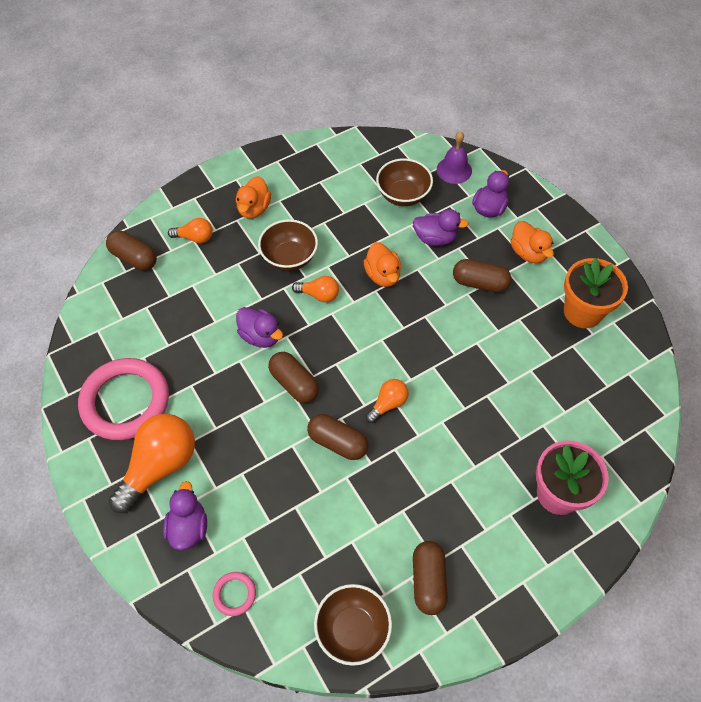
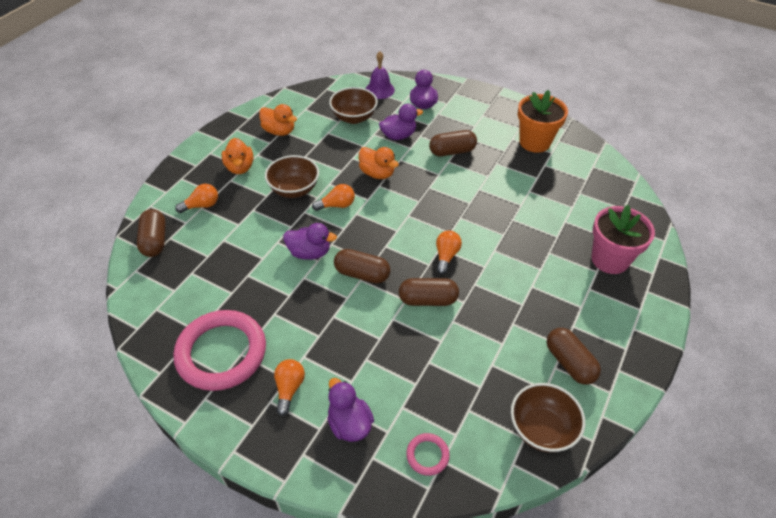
camera: 30 degrees left, 10 degrees down
brown capsule [106,231,157,271] -> brown capsule turned 75 degrees clockwise [137,209,166,257]
orange light bulb [109,414,195,513] -> orange light bulb [274,359,305,416], size x0.51
orange duck [511,221,554,263] -> orange duck moved to [259,104,297,136]

